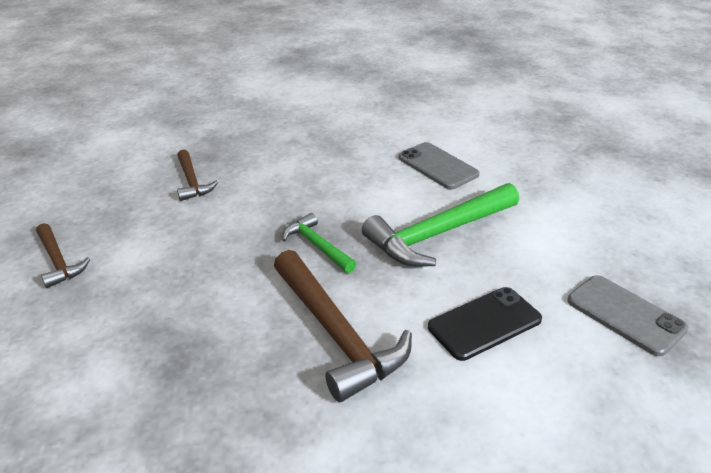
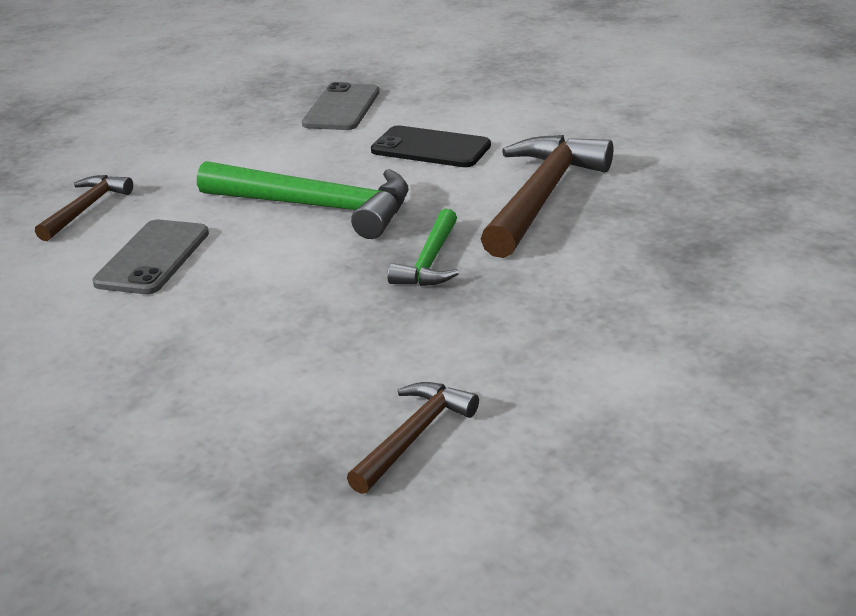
camera: 125 degrees left, 5 degrees down
brown hammer [36,223,90,288] -> brown hammer moved to [35,175,133,241]

